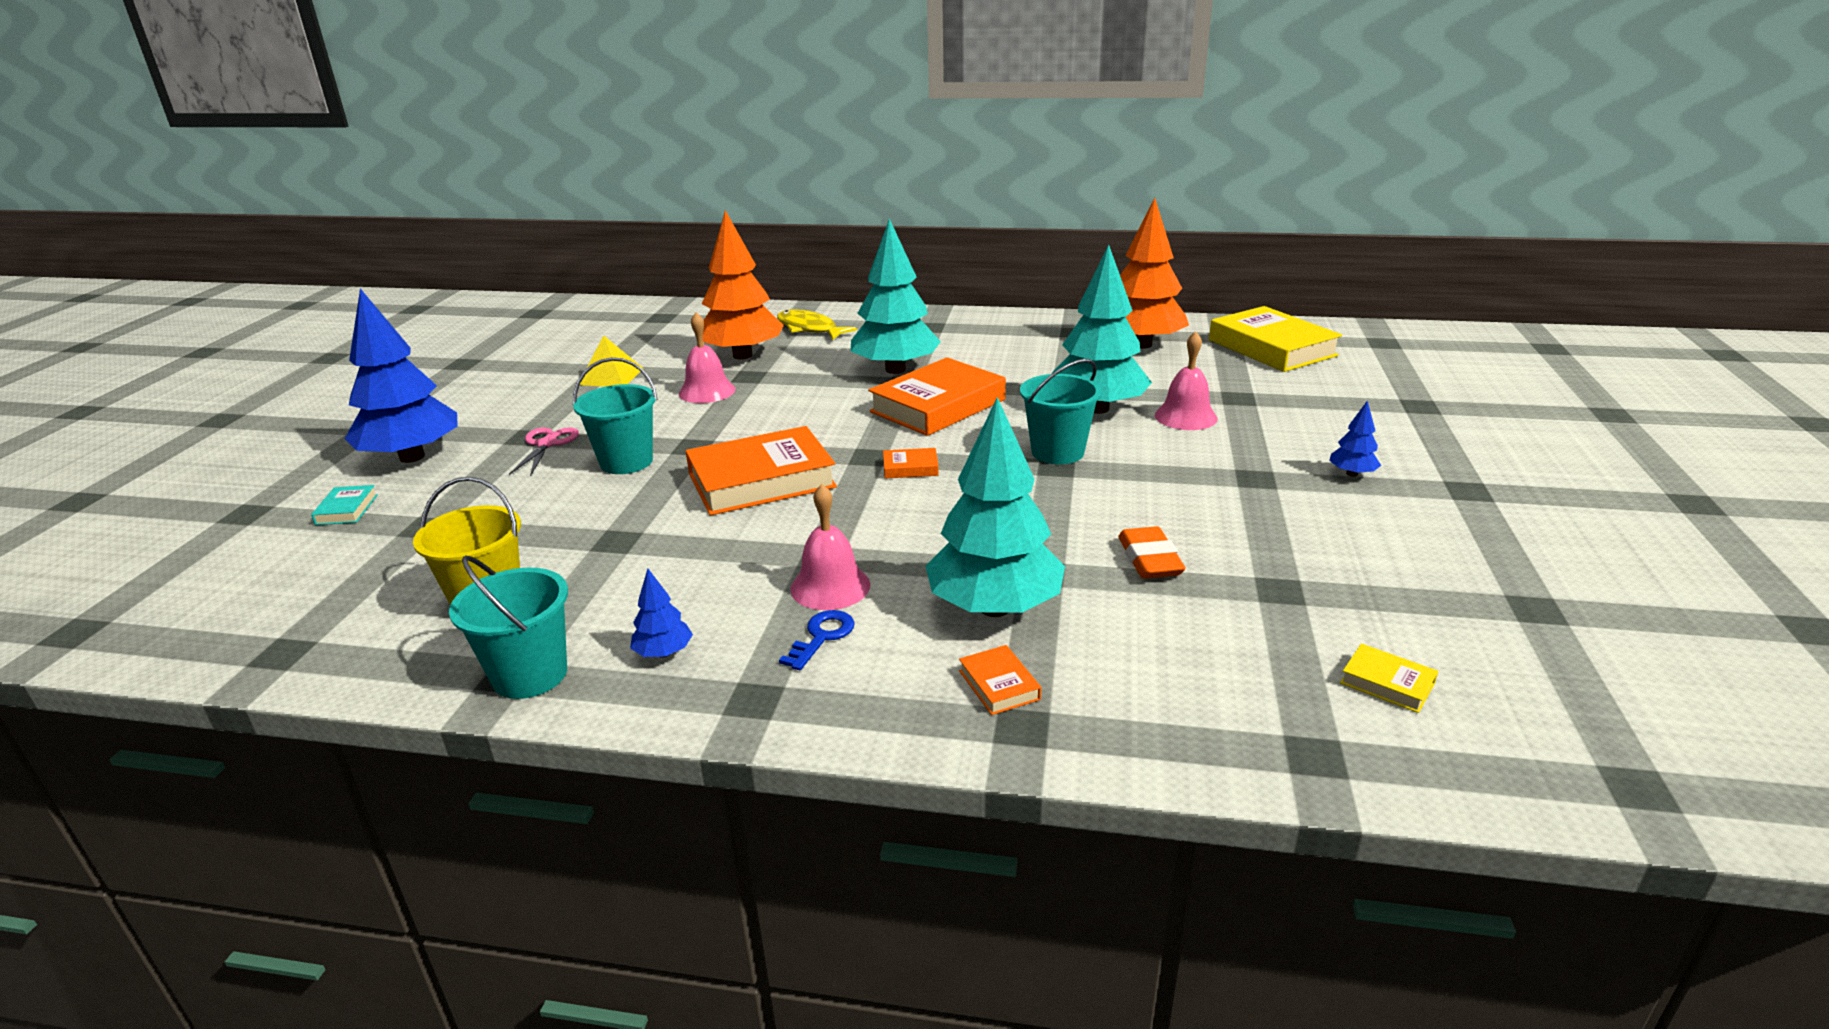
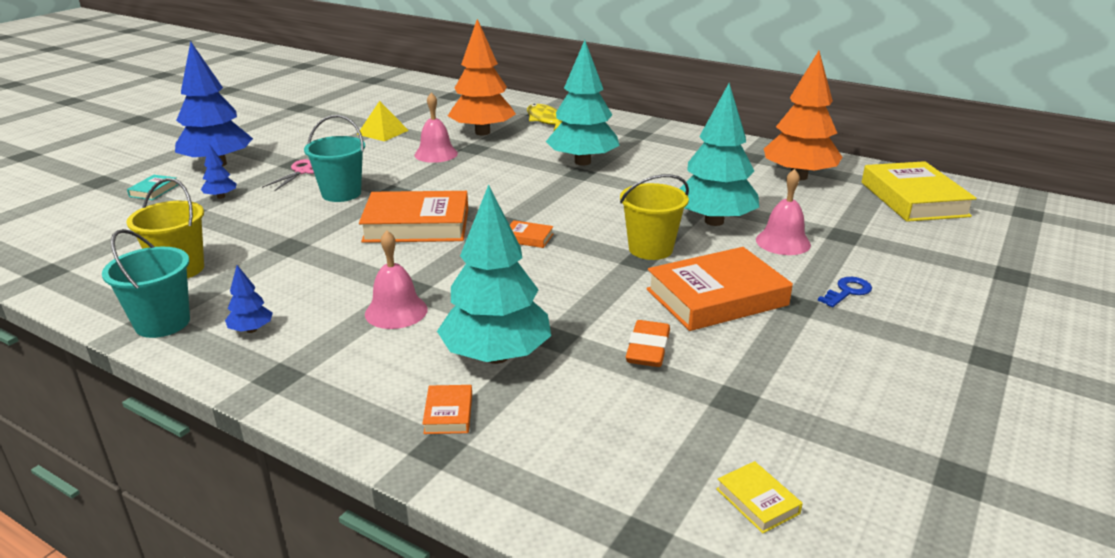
camera: 20 degrees right, 0 degrees up
blue key [779,610,855,670] -> blue key moved to [818,277,872,307]
orange book [868,357,1006,436] -> orange book moved to [646,247,793,331]
turquoise bucket [1020,359,1102,464] -> yellow bucket [620,174,689,260]
blue tree [1329,400,1381,477] -> blue tree moved to [201,144,237,199]

